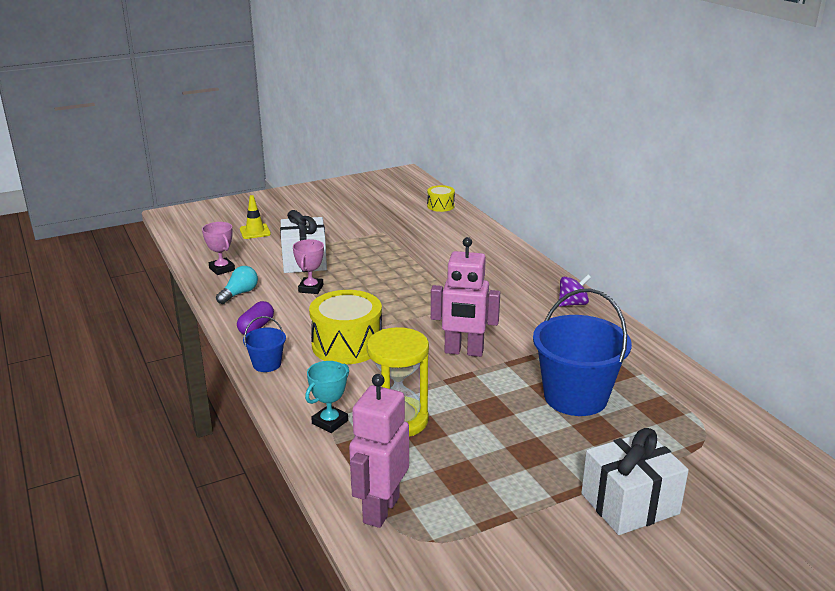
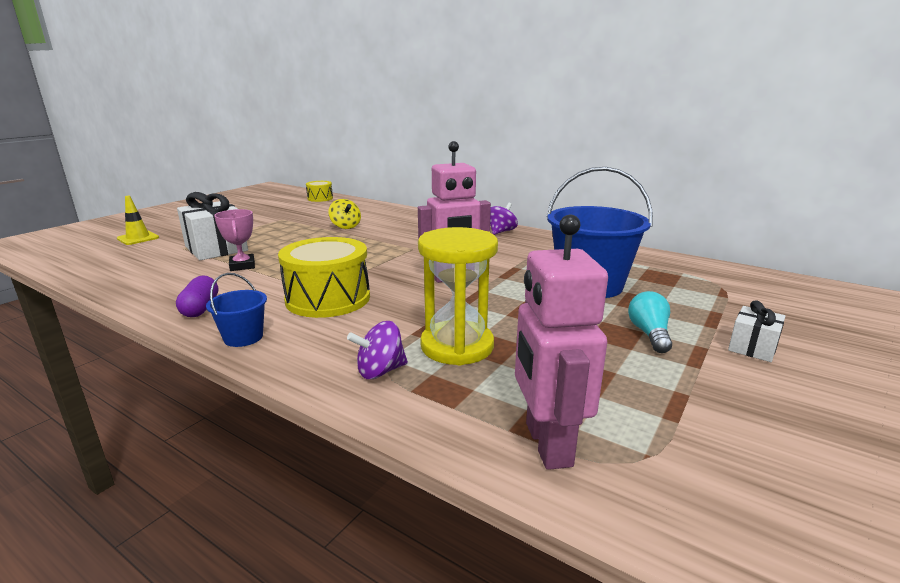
camera: 30 degrees left, 5 degrees down
pink trophy [202,222,235,275] -> none
turquoise light bulb [216,266,258,304] -> turquoise light bulb moved to [628,291,672,353]
turquoise trophy [305,361,349,433] -> purple spinning top [347,321,408,379]
white gift [581,428,689,535] -> white gift [728,300,785,362], size x0.53
none -> yellow spinning top [328,199,361,229]

